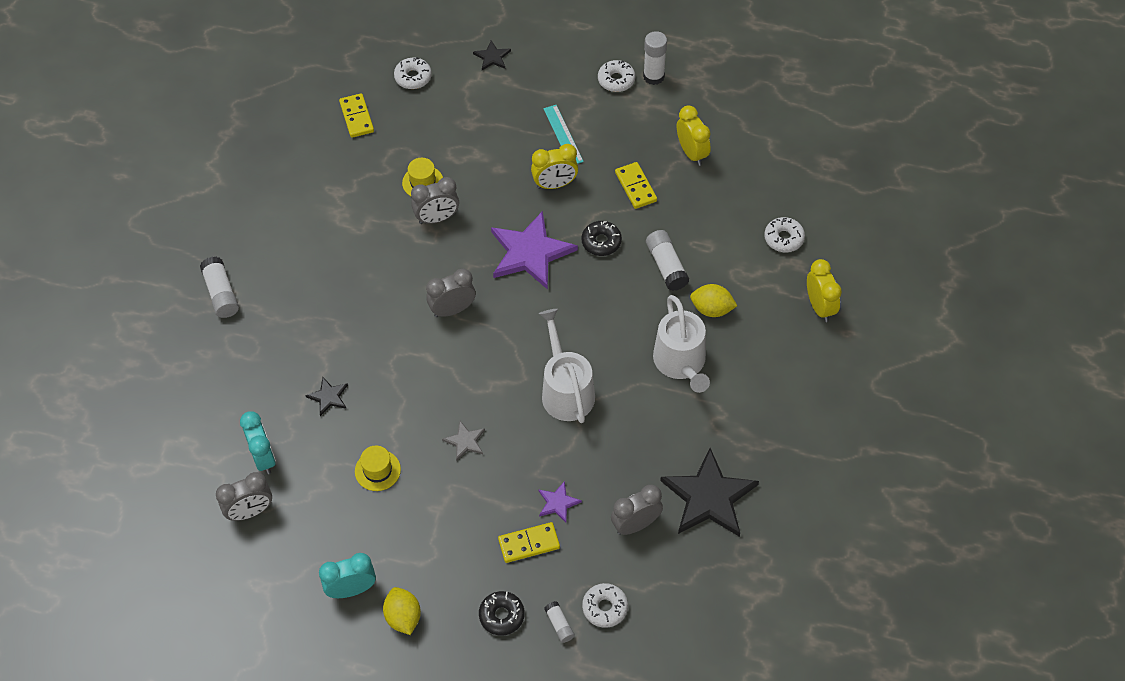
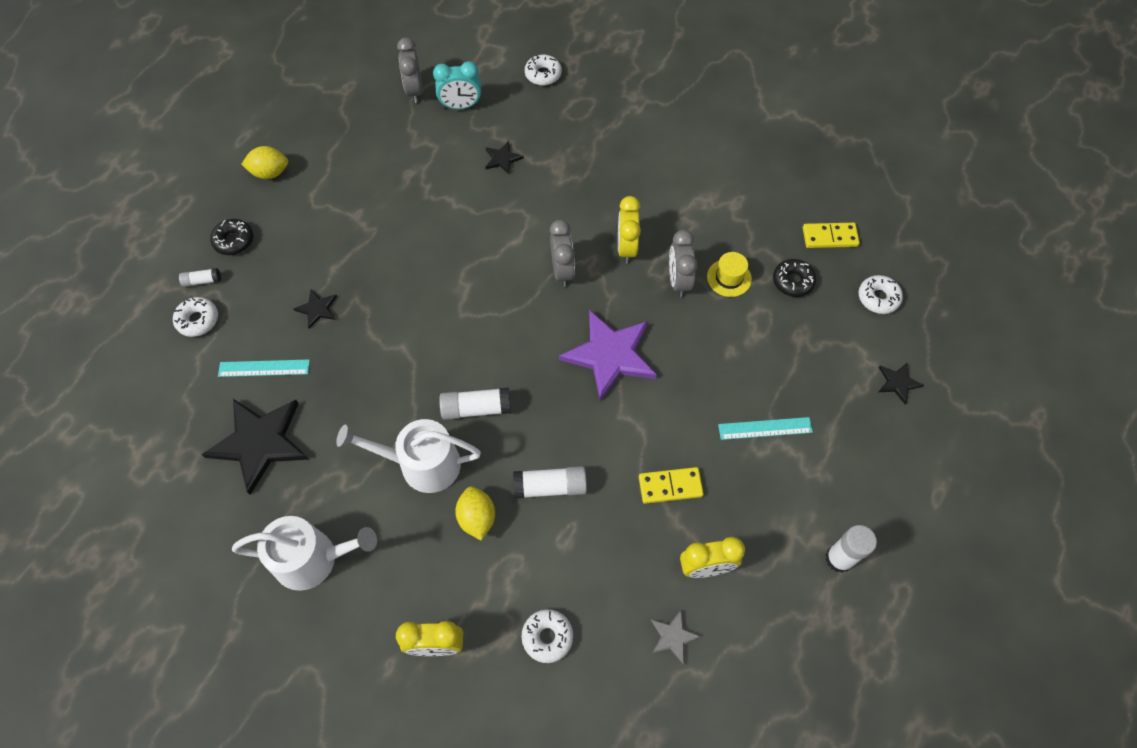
camera: 105 degrees right, 5 degrees up
white glue stick [200,257,239,318] -> white glue stick moved to [439,387,511,420]
turquoise clock [319,553,376,598] -> none
yellow hat [355,446,401,491] -> none
grey star [442,421,485,461] -> grey star moved to [651,610,702,664]
yellow domino [498,522,560,563] -> none
yellow clock [531,144,578,189] -> yellow clock moved to [618,196,641,263]
white watering can [539,309,595,423] -> white watering can moved to [232,516,377,591]
purple star [539,481,582,523] -> black star [294,290,337,329]
black donut [582,221,622,256] -> black donut moved to [773,259,816,297]
white donut [598,60,635,92] -> white donut moved to [525,55,562,85]
grey clock [611,485,663,535] -> turquoise ruler [218,359,310,377]
yellow lemon [690,284,737,317] -> yellow lemon turned 45 degrees counterclockwise [455,486,495,541]

